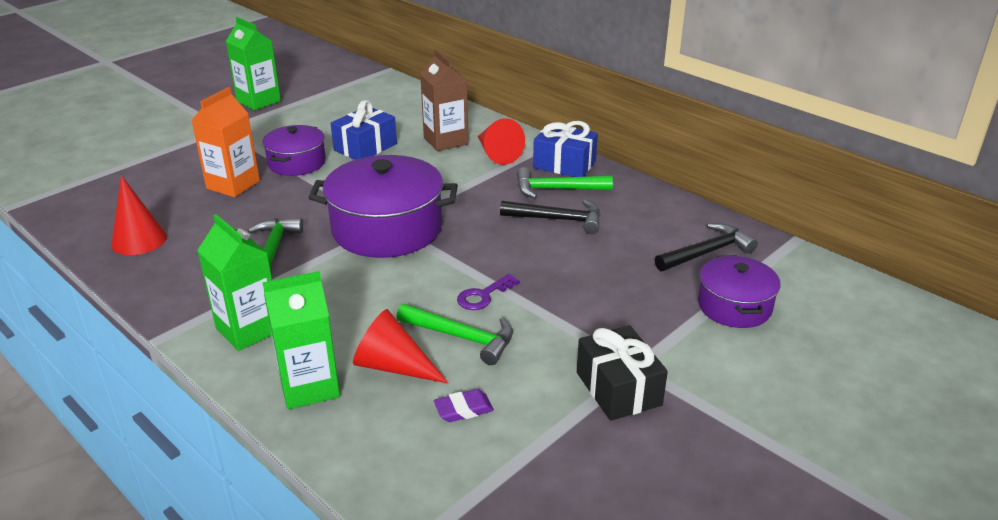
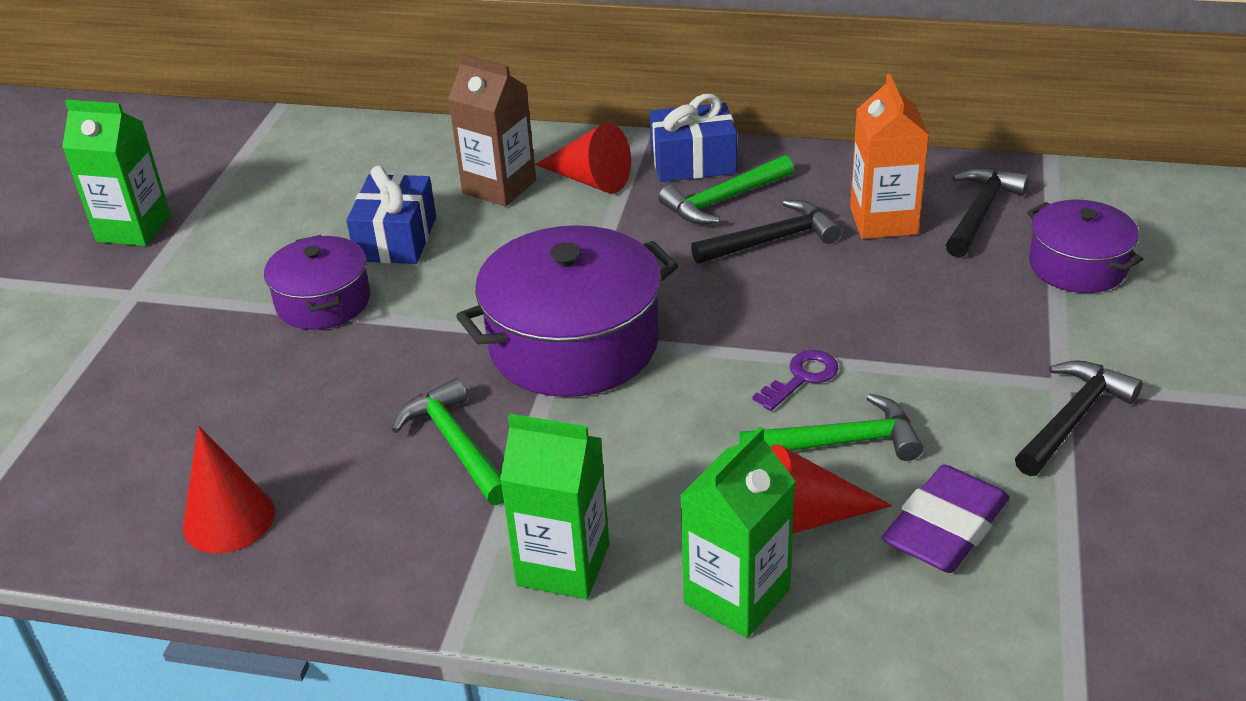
camera: 30 degrees left, 5 degrees up
orange carton [191,87,260,197] -> orange carton moved to [850,74,930,239]
purple eraser [434,389,494,422] -> purple eraser [882,464,1009,573], size x1.90
purple key [457,274,520,310] -> purple key turned 150 degrees counterclockwise [752,350,839,411]
black gift [577,325,668,421] -> black hammer [1015,360,1142,476]

